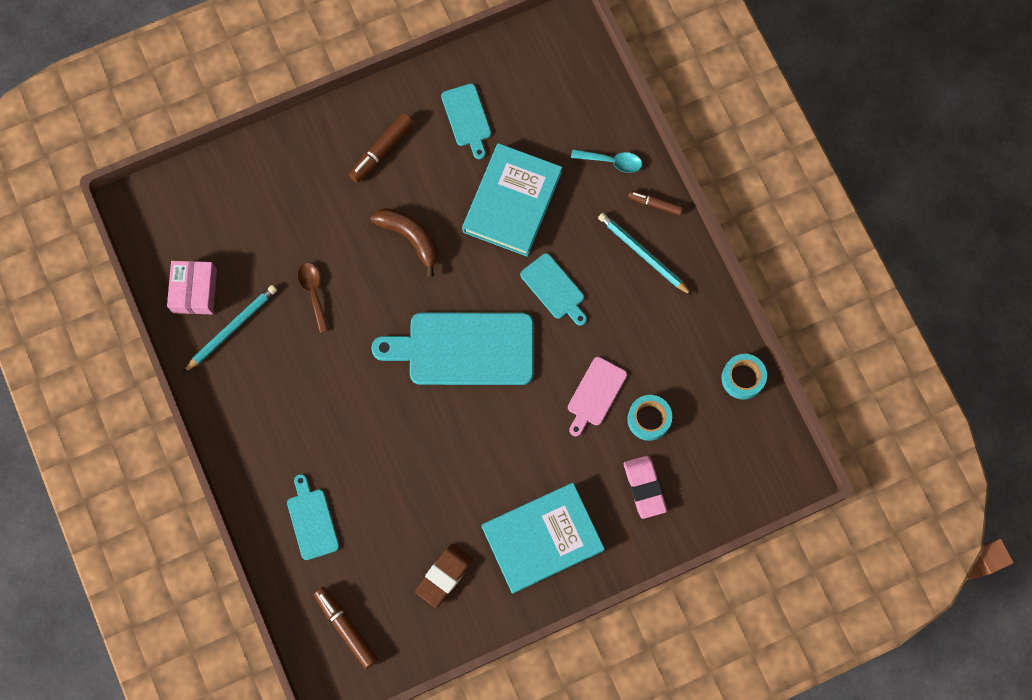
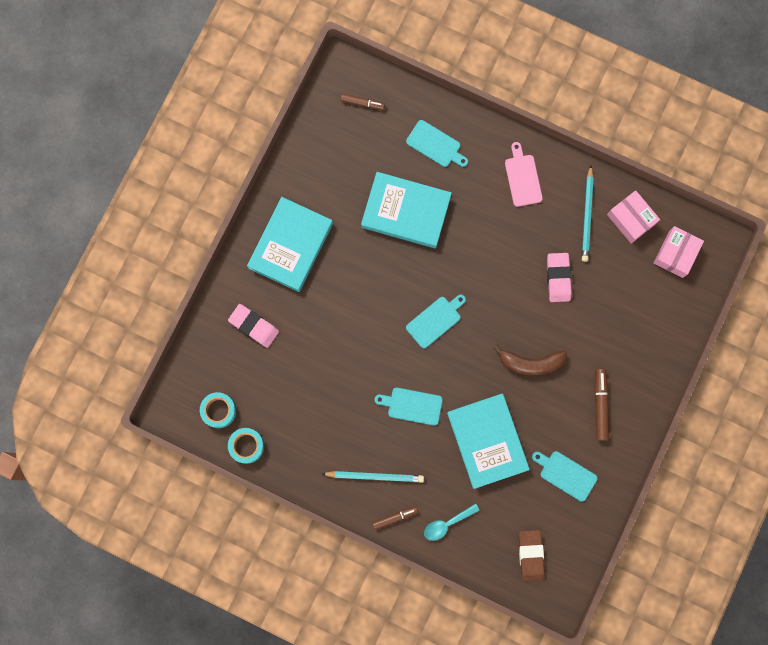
camera: 140 degrees right, 5 degrees up
brown spoon [298,263,329,333] -> pink eraser [547,253,572,302]
brown marker [313,587,378,669] -> brown marker [340,94,385,110], size x0.65
turquoise cutting board [371,313,533,385] -> turquoise cutting board [406,295,466,348], size x0.51
brown eraser [415,544,473,608] -> brown eraser moved to [519,530,545,581]
pink cutting board [568,357,627,436] -> pink cutting board moved to [505,142,543,207]
turquoise tape [627,395,672,441] -> turquoise tape moved to [200,392,236,428]
none -> turquoise book [361,172,452,248]
none -> pink box [654,226,704,278]

